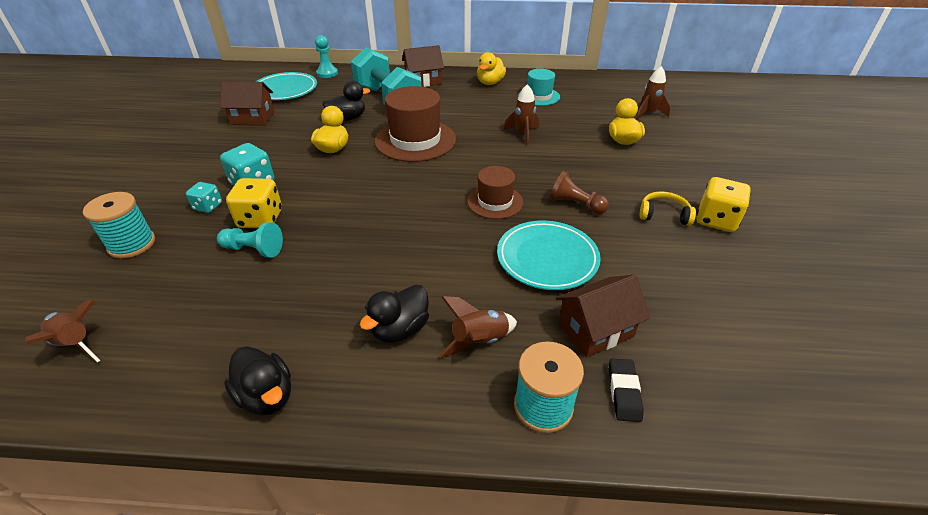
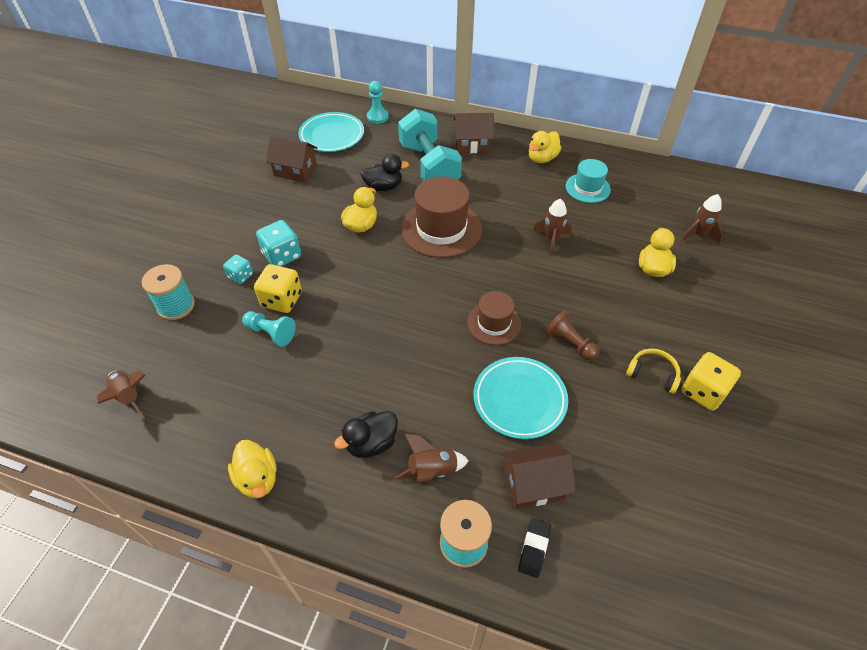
camera: 15 degrees right, 10 degrees up
black duck [224,346,291,416] -> yellow duck [228,440,277,498]

